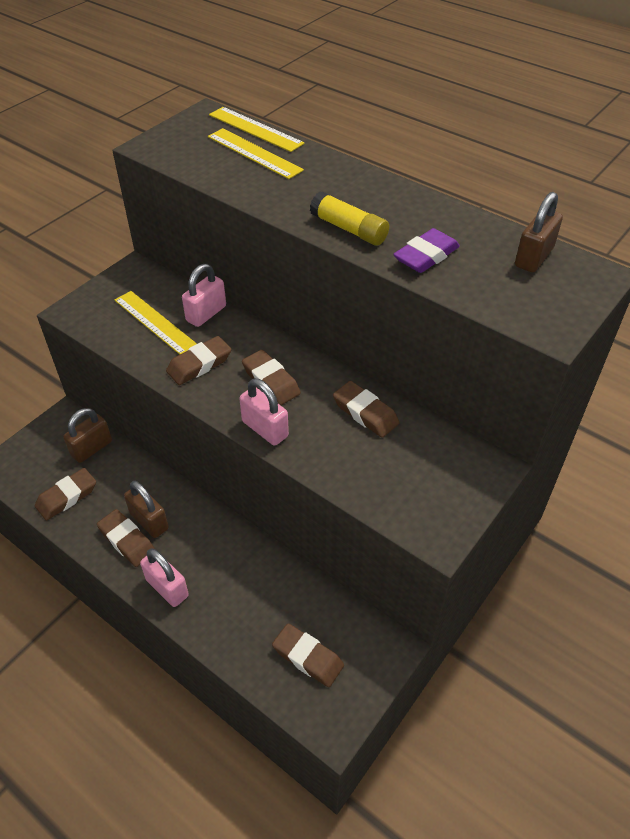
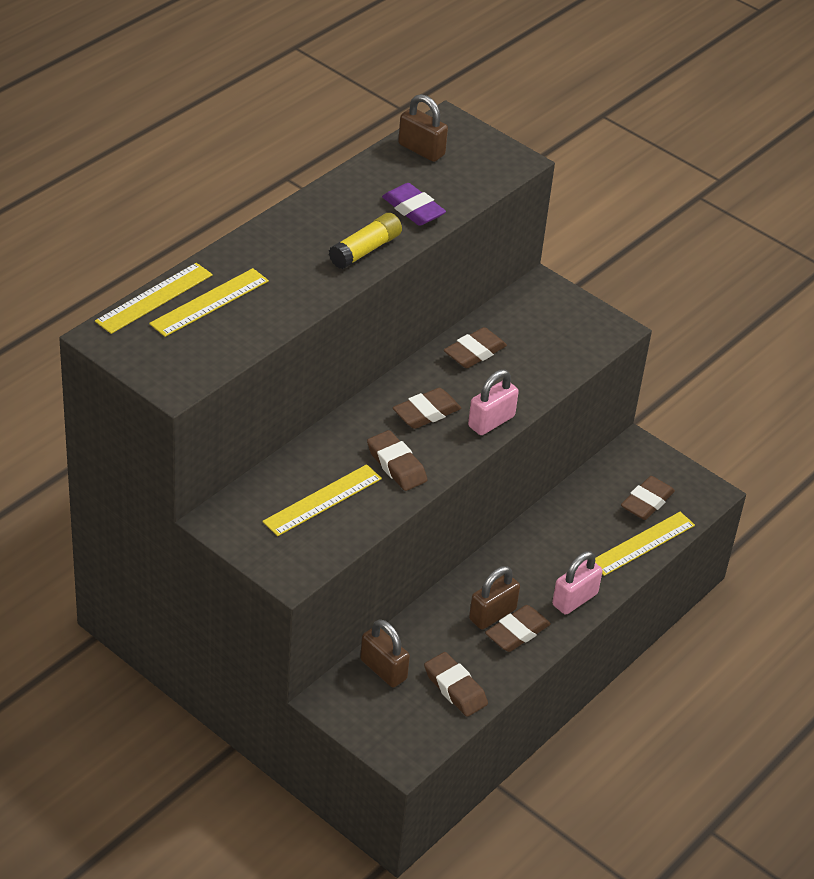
camera: 90 degrees left, 5 degrees down
pink padlock [182,264,226,327] -> none
none -> yellow ruler [595,512,695,576]

